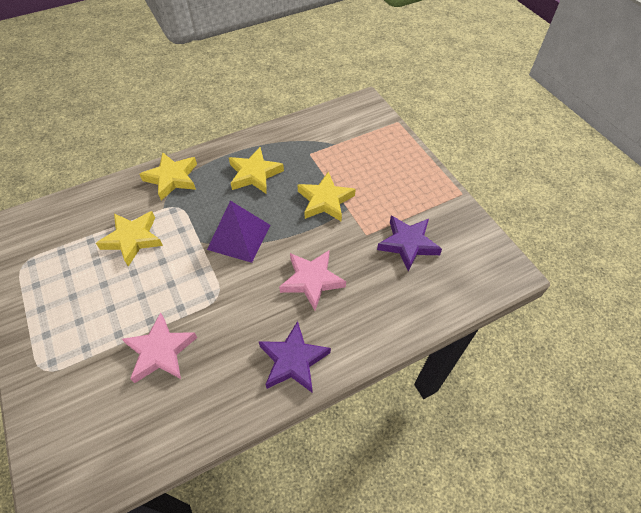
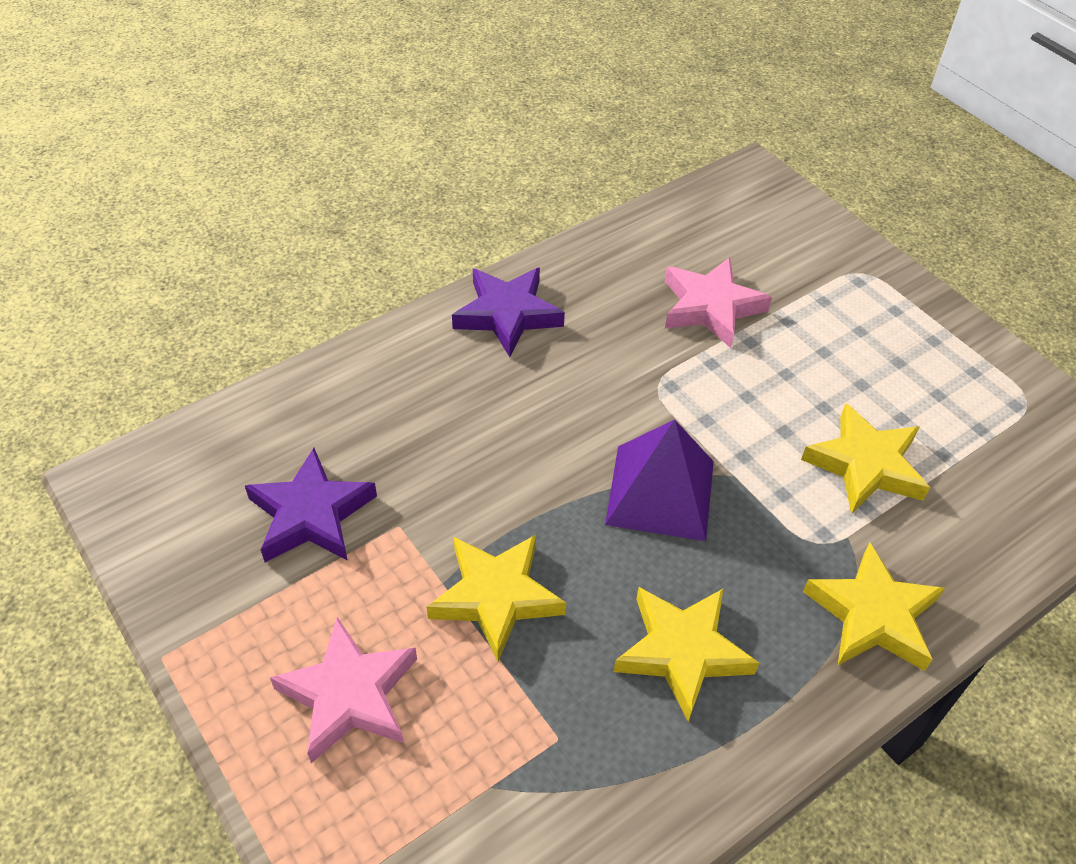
camera: 170 degrees right, 5 degrees down
pink star [279,250,346,310] -> pink star moved to [270,617,417,763]

